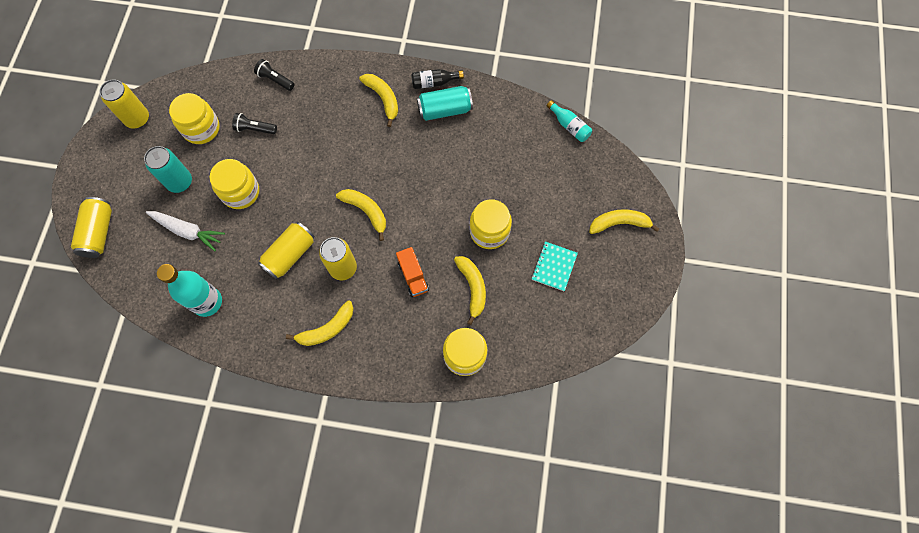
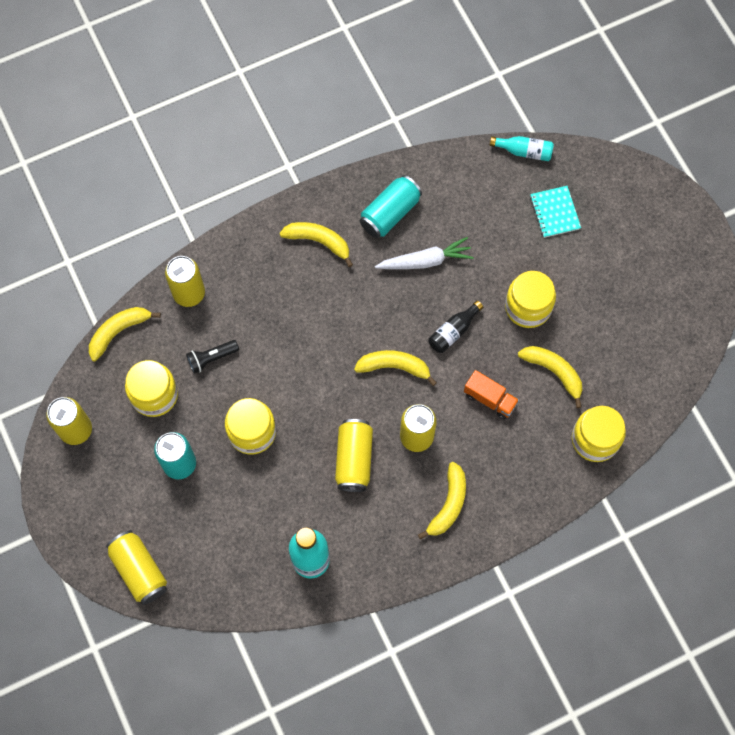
camera: 35 degrees left, 0 degrees up
white carrot [146,211,225,251] -> white carrot moved to [375,237,473,269]
black flashlight [254,59,294,91] -> yellow can [165,256,205,307]
black bottle [411,69,464,89] -> black bottle moved to [429,300,483,353]
turquoise notebook [532,241,578,291] -> turquoise notebook moved to [530,186,581,238]
yellow banana [589,209,660,234] -> yellow banana moved to [89,307,161,361]

